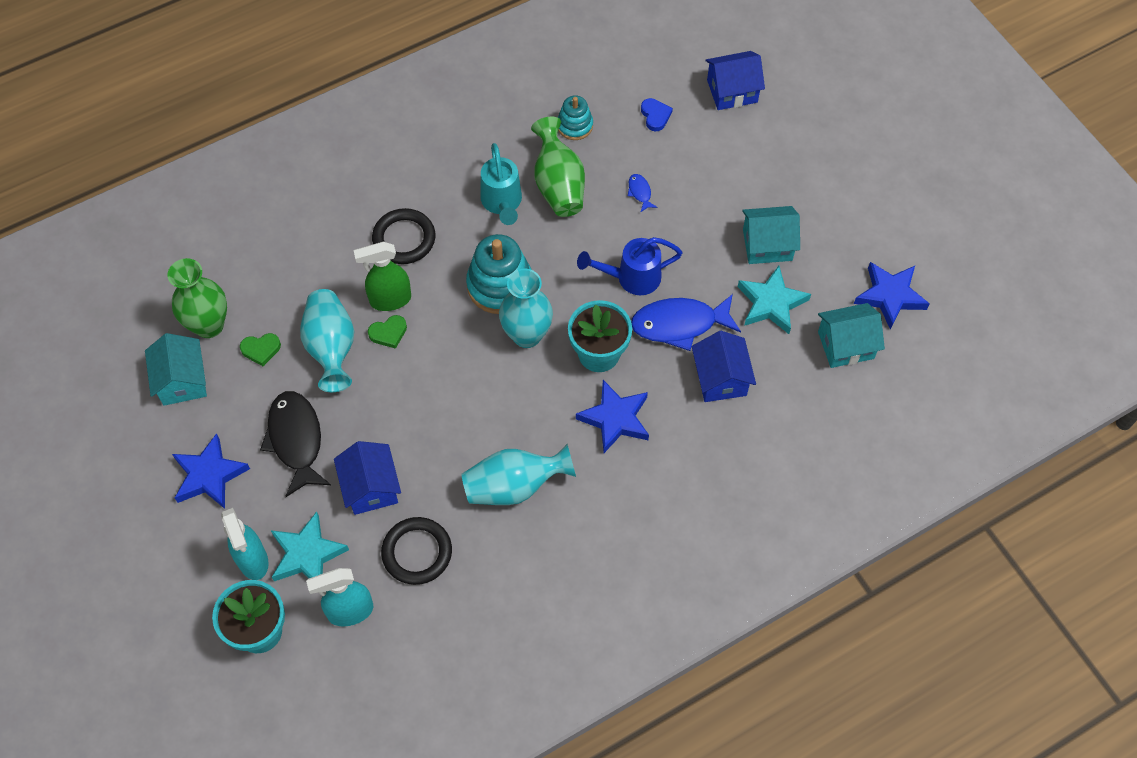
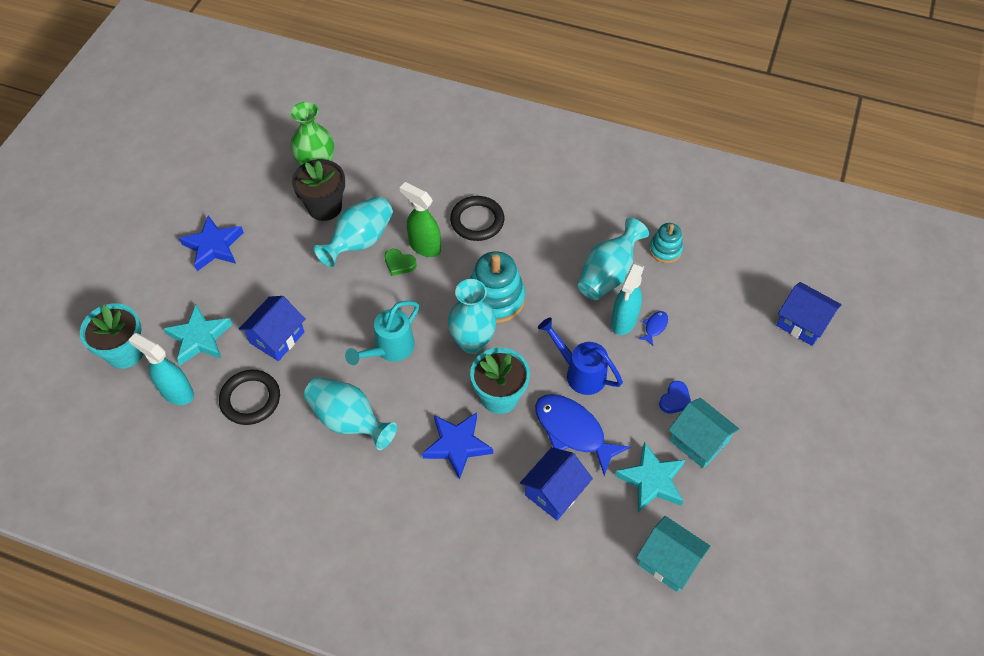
camera: 50 degrees right, 5 degrees down
turquoise house [145,333,207,406] -> none
turquoise spray bottle [221,508,269,580] -> turquoise spray bottle moved to [611,263,644,335]
green heart [240,333,281,366] -> black flower pot [292,159,345,221]
black fish [260,391,331,497] -> none
turquoise watering can [480,143,522,225] -> turquoise watering can moved to [345,301,419,365]
green vase [531,117,585,217] -> turquoise vase [578,218,649,300]
blue heart [641,98,673,131] -> blue heart moved to [659,381,691,414]
blue star [854,262,930,330] -> none

